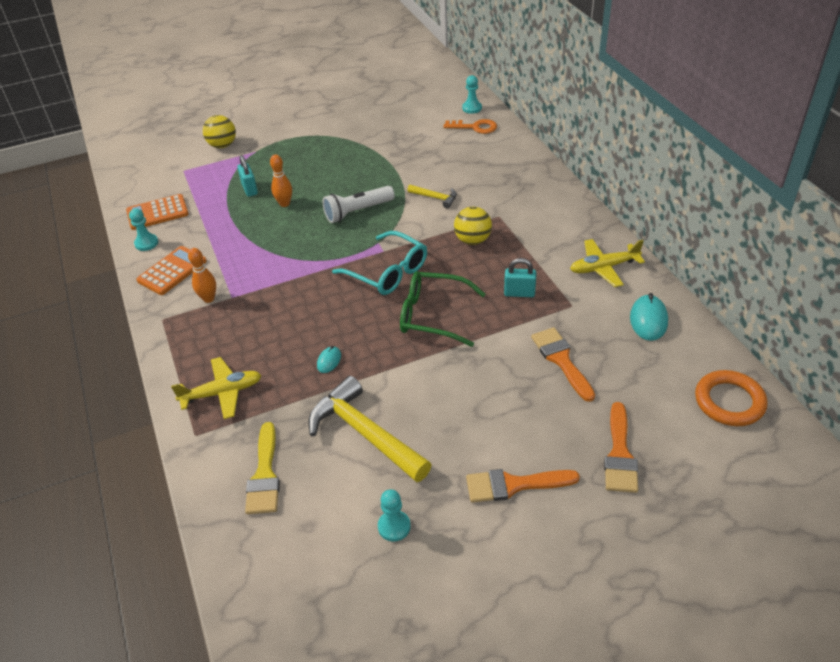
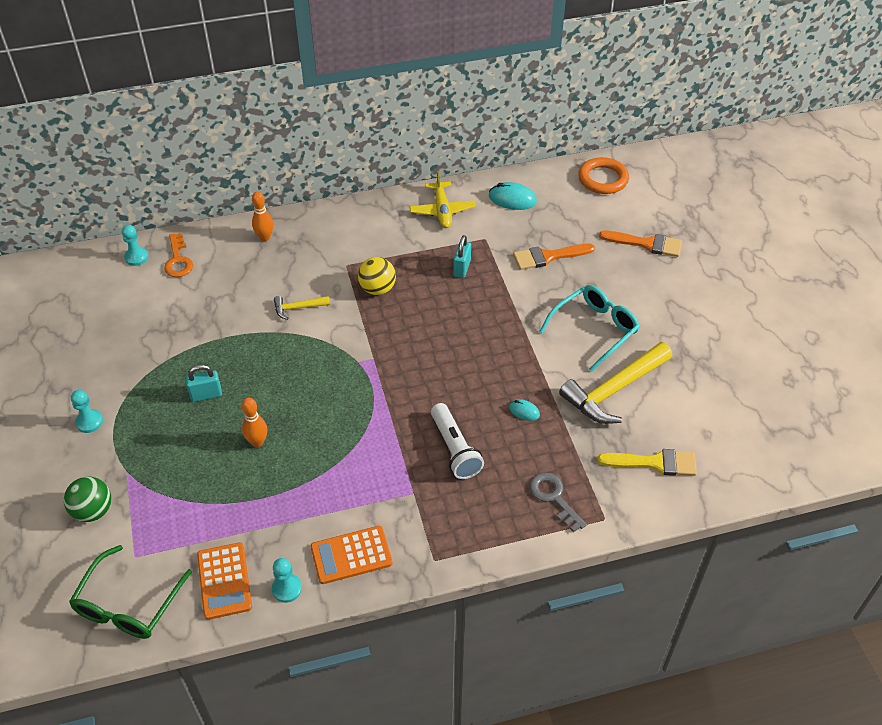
camera: 85 degrees left, 5 degrees up
orange calculator [137,246,207,295] -> orange calculator turned 60 degrees counterclockwise [310,526,393,584]
yellow plane [171,357,261,419] -> grey key [529,473,587,533]
orange bowling pin [188,248,216,303] -> orange bowling pin moved to [252,192,273,241]
yellow ball [203,115,236,148] -> green ball [64,477,111,522]
turquoise padlock [237,155,258,197] -> turquoise padlock moved to [186,364,222,402]
white flashlight [323,186,395,223] -> white flashlight moved to [431,403,484,479]
turquoise glasses [332,231,427,295] -> turquoise glasses moved to [539,285,640,372]
turquoise pawn [378,489,411,542] -> turquoise pawn moved to [71,390,103,433]
green glasses [400,271,486,347] -> green glasses moved to [69,545,192,639]
yellow hammer [407,185,457,208] -> yellow hammer turned 135 degrees counterclockwise [274,296,330,320]
orange key [443,119,497,134] -> orange key turned 150 degrees clockwise [164,233,193,277]
orange brush [466,469,580,503] -> none

